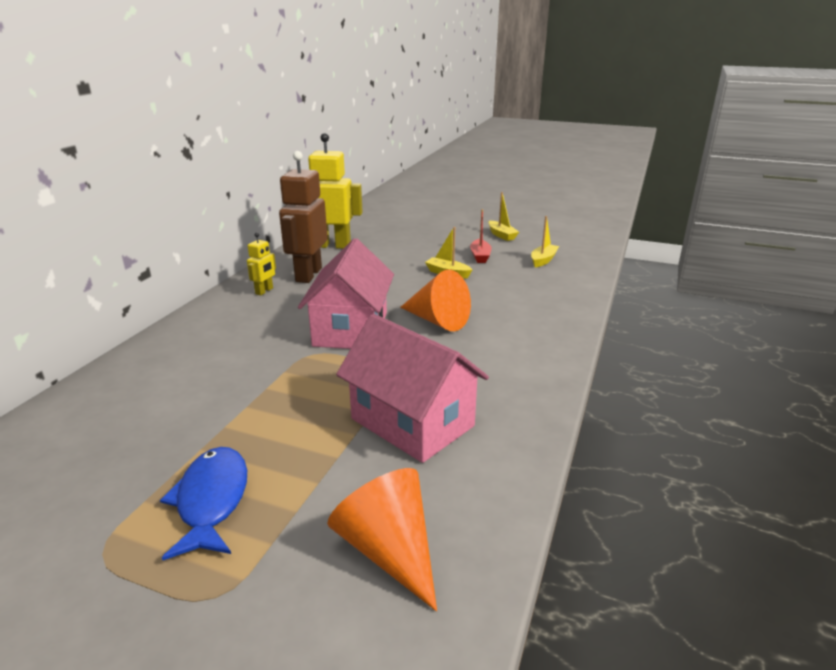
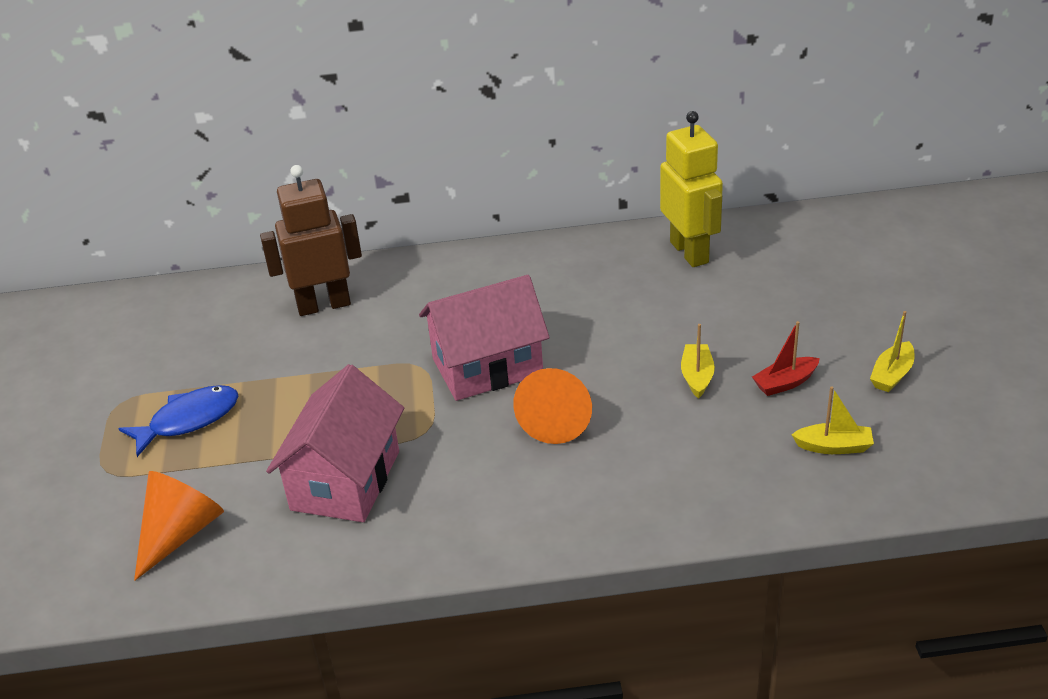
camera: 65 degrees right, 10 degrees up
yellow robot [247,233,276,295] -> none
brown robot [279,151,328,283] -> brown robot moved to [260,165,362,316]

